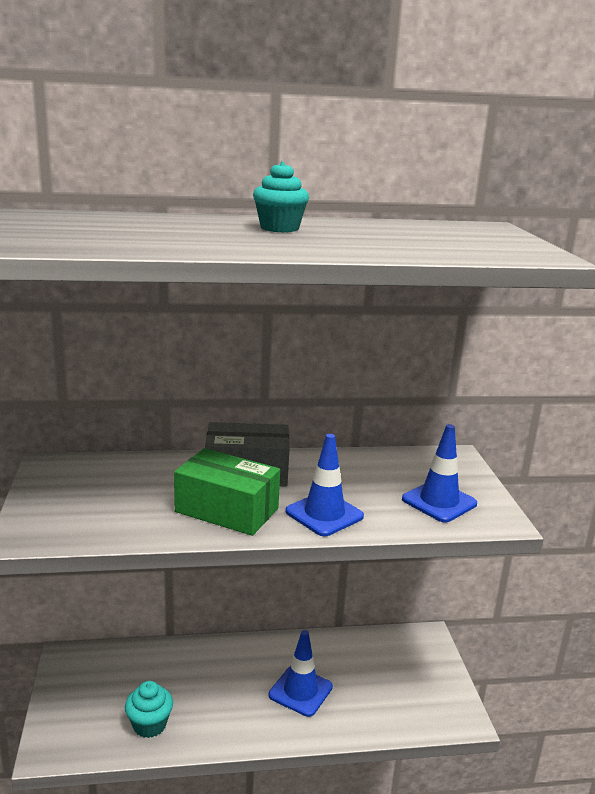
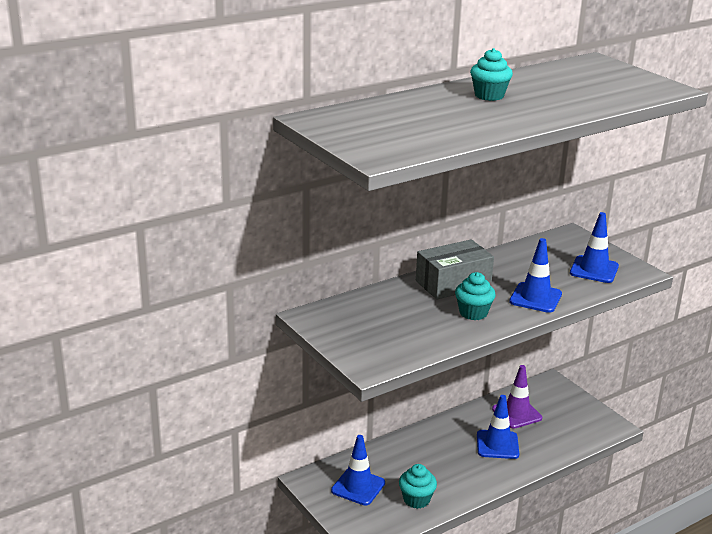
camera: 25 degrees left, 5 degrees up
green box [174,448,280,536] -> turquoise cupcake [455,272,496,320]
none -> blue traffic cone [331,435,385,505]
none -> purple traffic cone [492,365,542,429]

